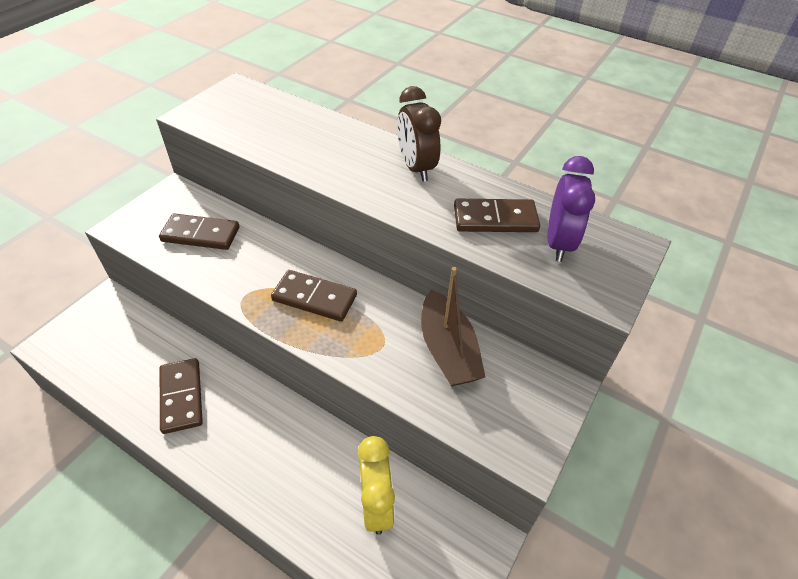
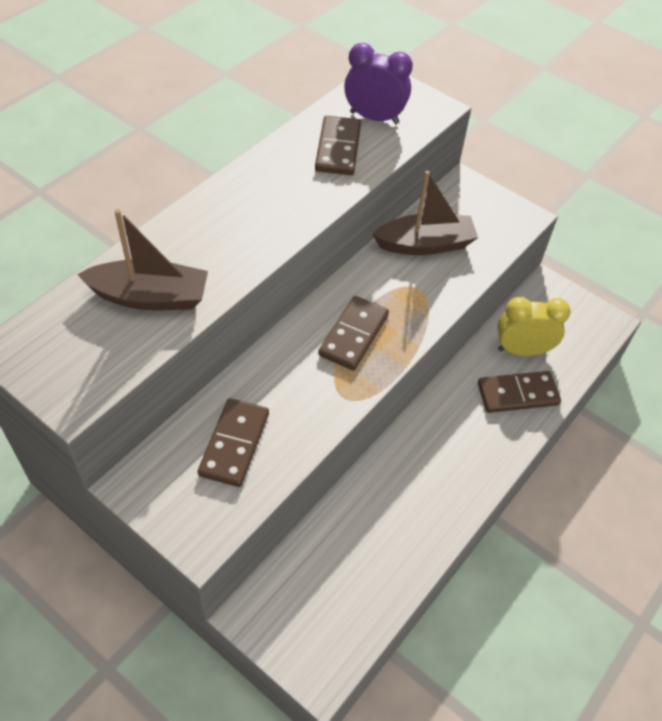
camera: 85 degrees left, 5 degrees up
brown domino [160,358,203,434] -> brown domino moved to [478,371,561,413]
brown clock [397,86,441,182] -> none
none -> brown boat [77,209,208,310]

